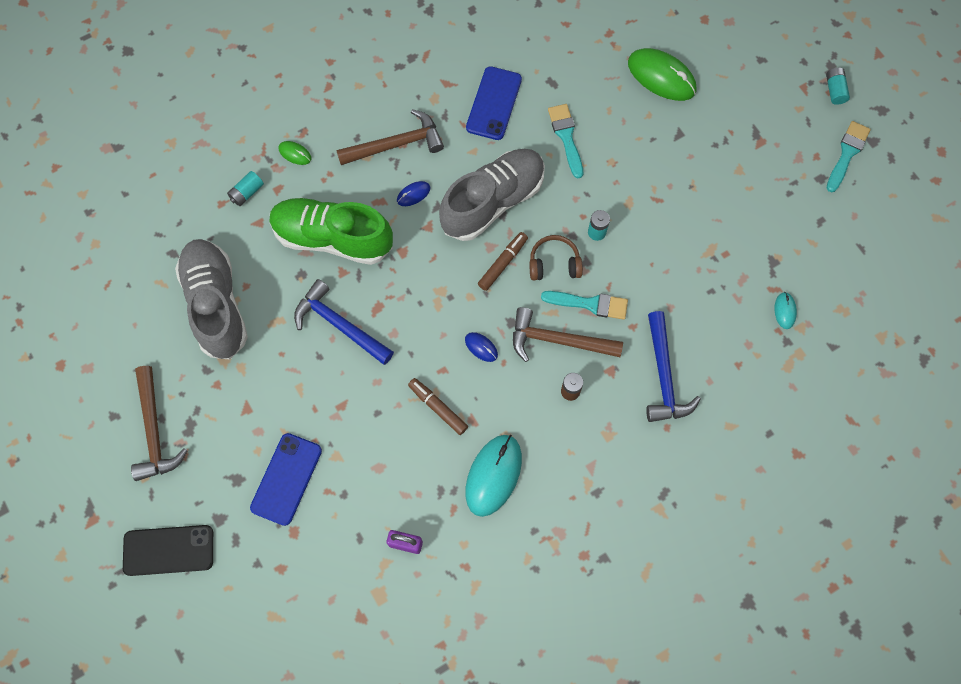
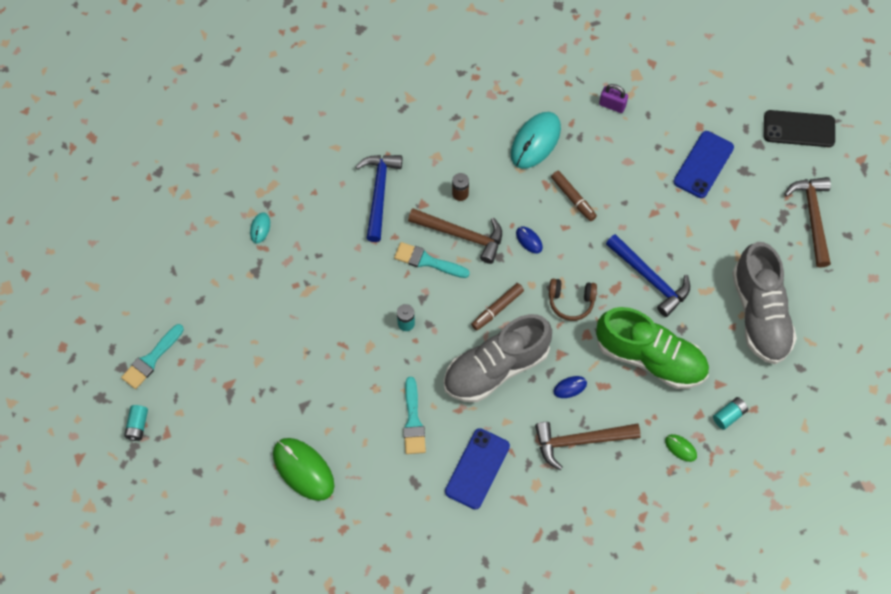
camera: 170 degrees left, 5 degrees down
brown headphones [530,235,583,281] -> brown headphones moved to [549,279,597,321]

